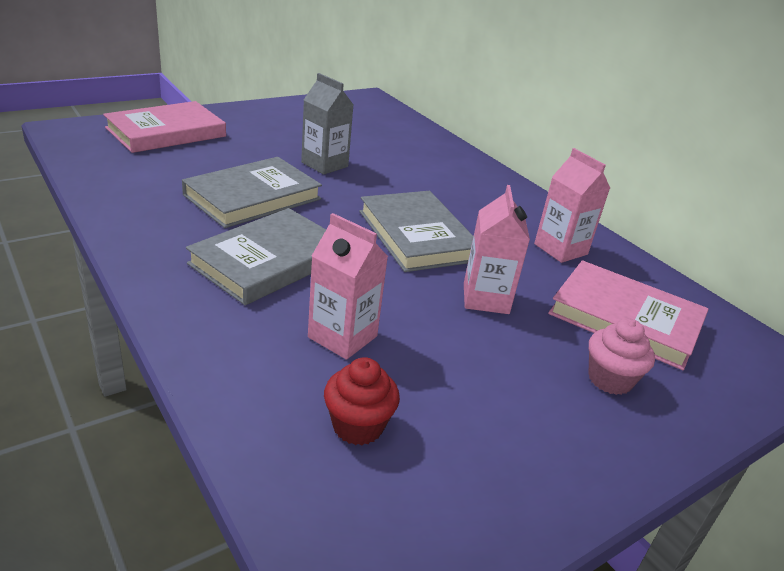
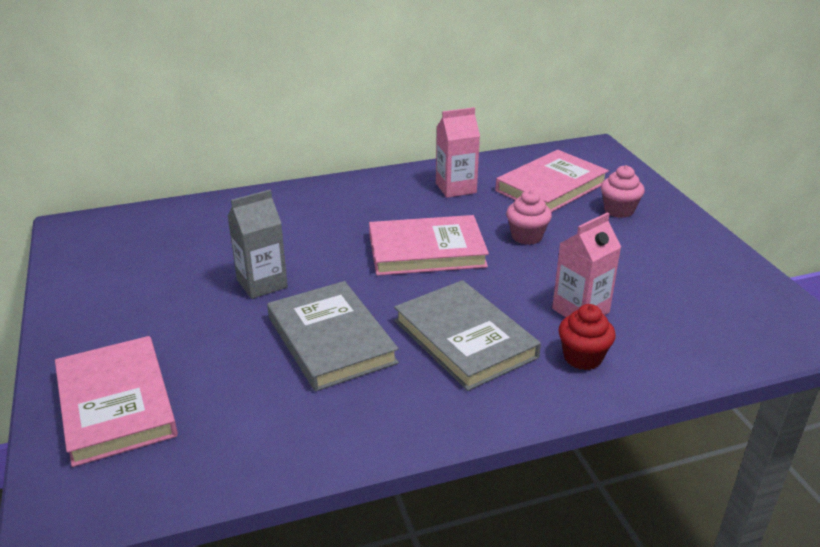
camera: 70 degrees left, 0 degrees up
red cupcake [324,357,400,445] -> red cupcake moved to [558,304,616,370]
grey book [359,191,473,272] -> pink book [369,215,489,276]
pink carton [464,185,530,314] -> pink cupcake [506,190,552,245]

